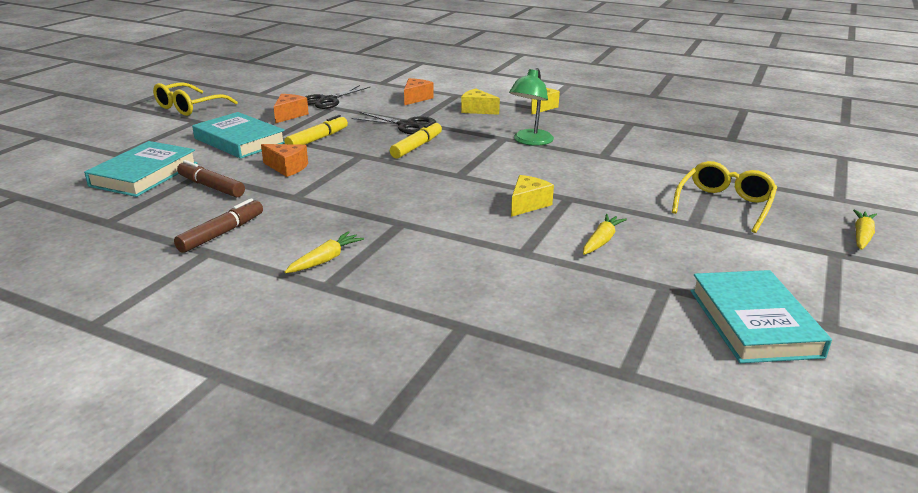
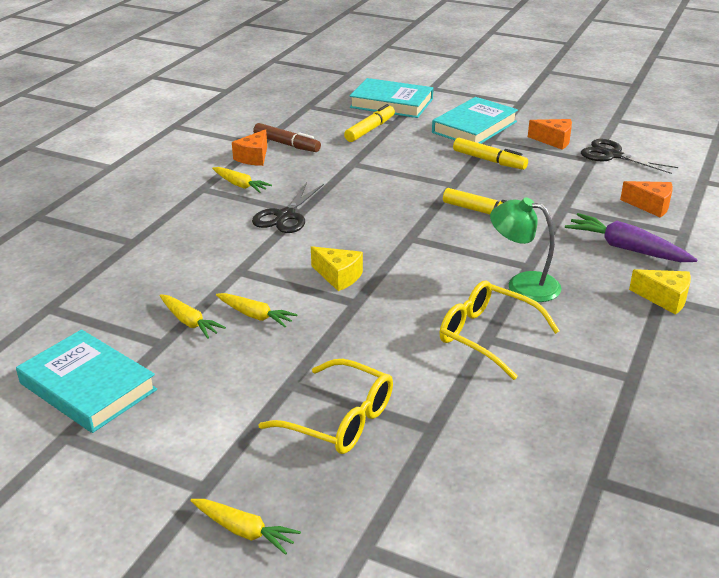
camera: 90 degrees right, 5 degrees up
yellow glasses [153,82,238,116] -> yellow glasses moved to [439,280,560,380]
brown marker [177,160,245,197] -> yellow marker [344,104,395,142]
orange cheese [261,144,308,177] -> orange cheese moved to [232,129,267,166]
black scissors [352,112,436,134] -> black scissors moved to [252,182,324,233]
yellow cheese [461,88,500,115] -> purple carrot [565,213,697,262]
turquoise book [691,270,832,363] -> turquoise book turned 45 degrees clockwise [16,329,157,433]
none -> yellow carrot [160,294,226,339]

